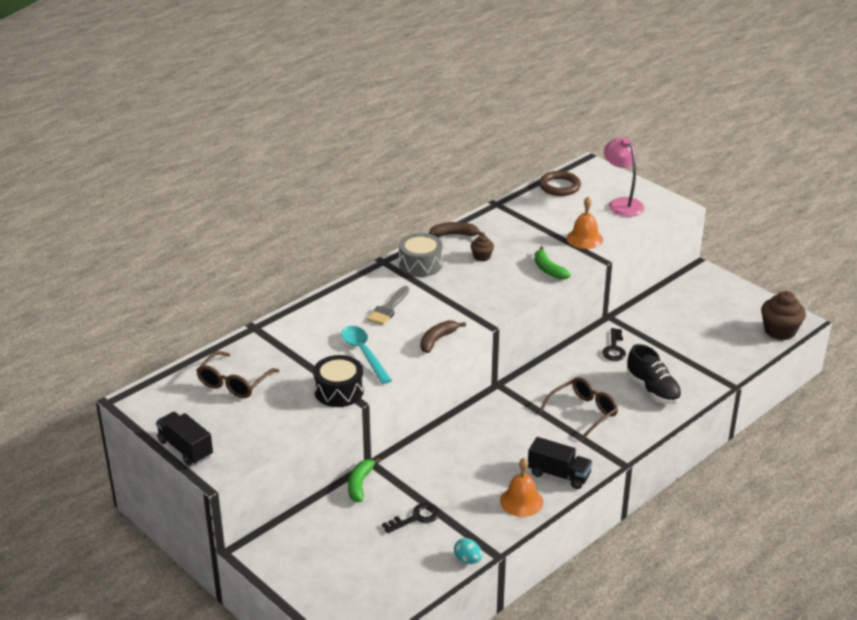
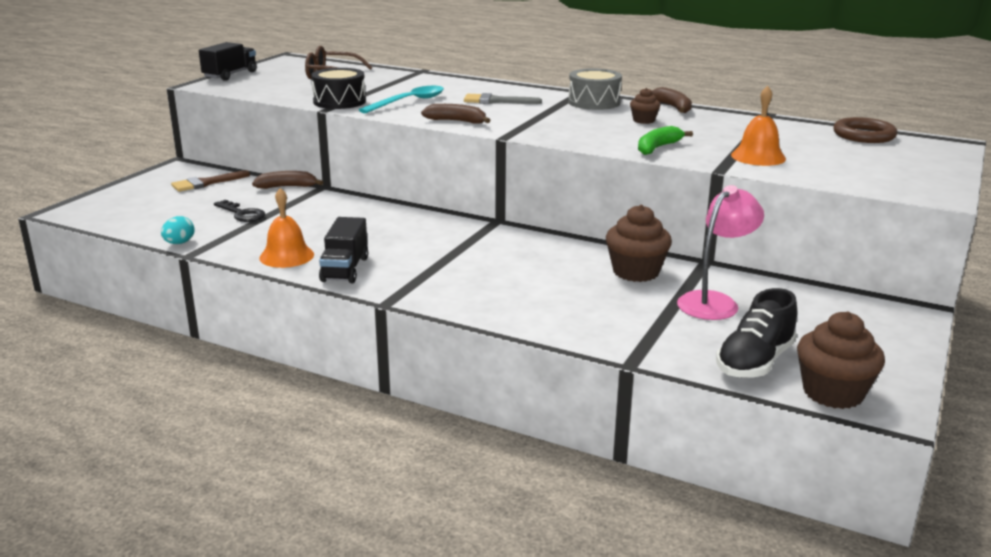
camera: 70 degrees right, 10 degrees down
green banana [348,457,381,502] -> brown banana [252,171,323,189]
brown glasses [539,377,618,441] -> none
black key [602,328,626,361] -> brown cupcake [606,205,672,282]
pink lamp [604,138,645,217] -> pink lamp moved to [677,185,764,320]
black shoe [627,344,682,404] -> black shoe moved to [716,288,797,378]
none -> brown brush [171,170,250,192]

